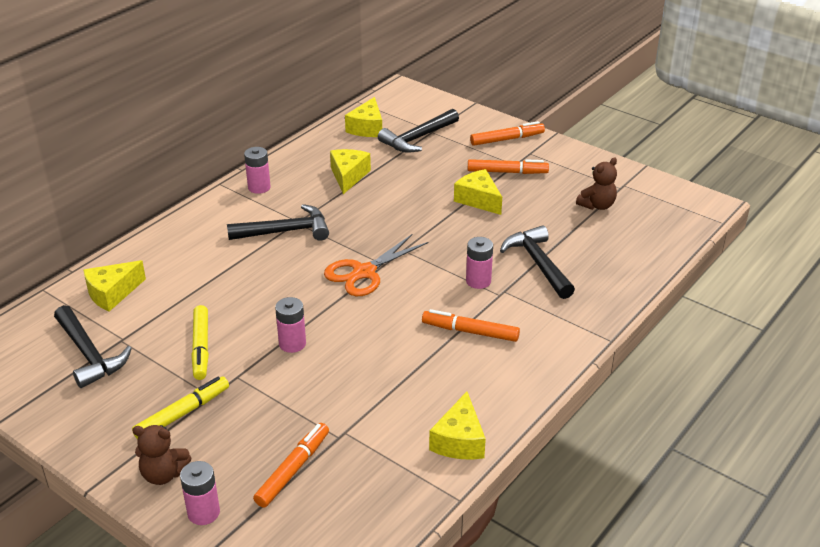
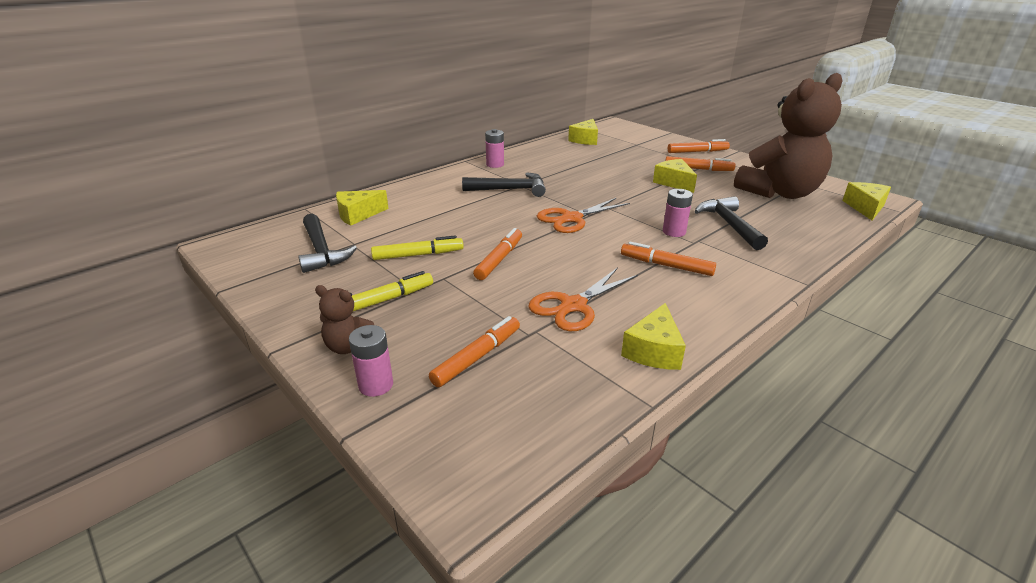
camera: 10 degrees right, 5 degrees down
yellow marker [191,305,209,380] -> yellow marker turned 105 degrees counterclockwise [371,235,464,260]
pink battery [275,297,306,353] -> orange marker [473,228,522,280]
yellow cheese [330,149,371,194] -> yellow cheese moved to [842,182,891,220]
black hammer [378,109,459,153] -> none
brown teddy bear [576,158,617,210] -> brown teddy bear [734,73,842,199], size x2.42
none -> orange scissors [528,267,638,331]

